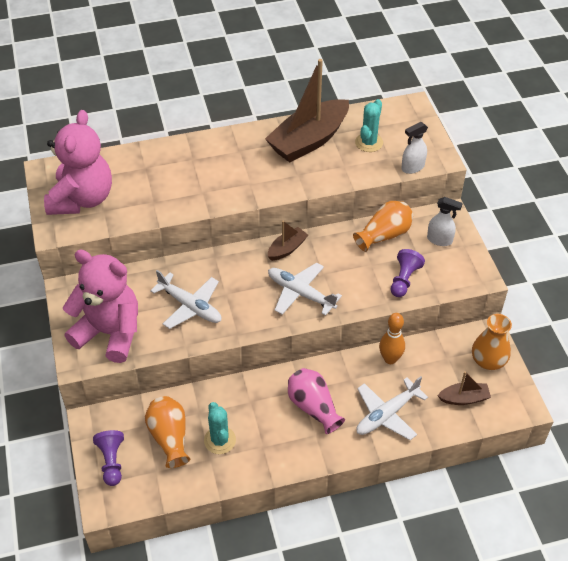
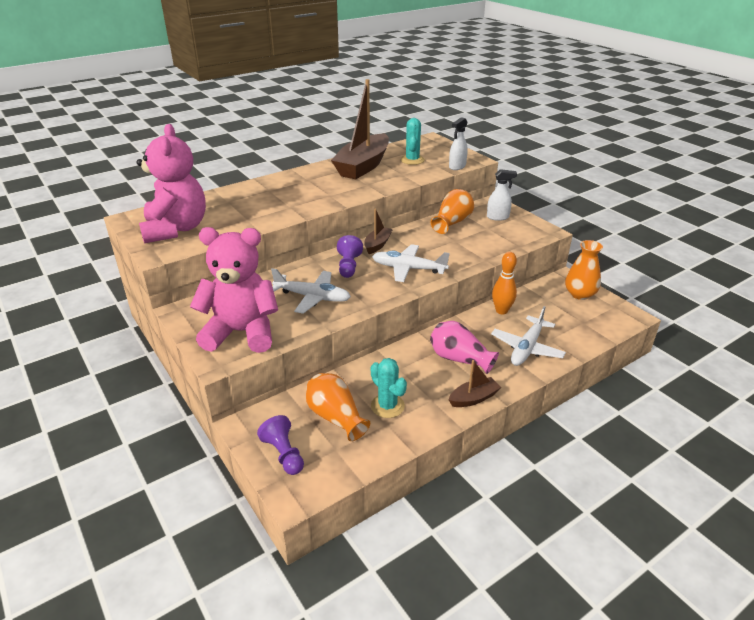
camera: 20 degrees left, 15 degrees down
purple pawn [391,249,425,297] -> purple pawn moved to [337,235,363,278]
brown boat [437,371,491,405] -> brown boat moved to [449,360,501,407]

